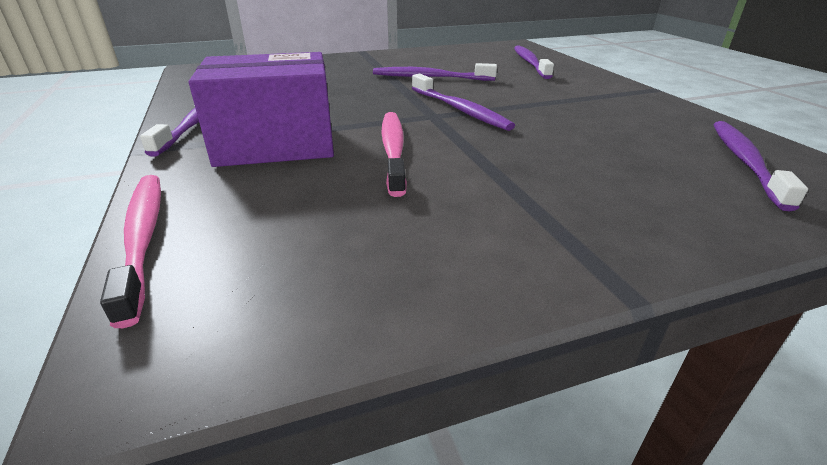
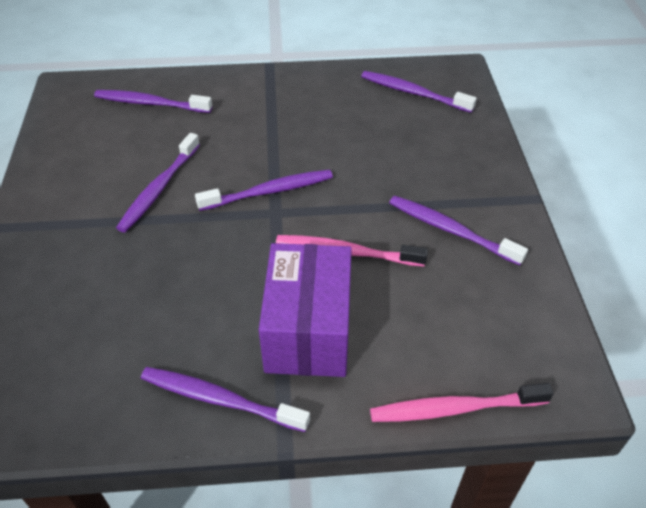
camera: 75 degrees left, 15 degrees up
none -> purple toothbrush [389,196,528,266]

